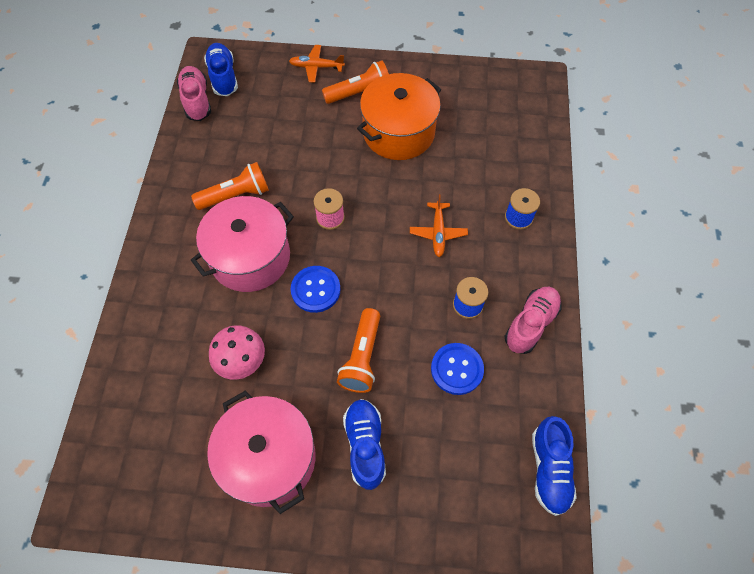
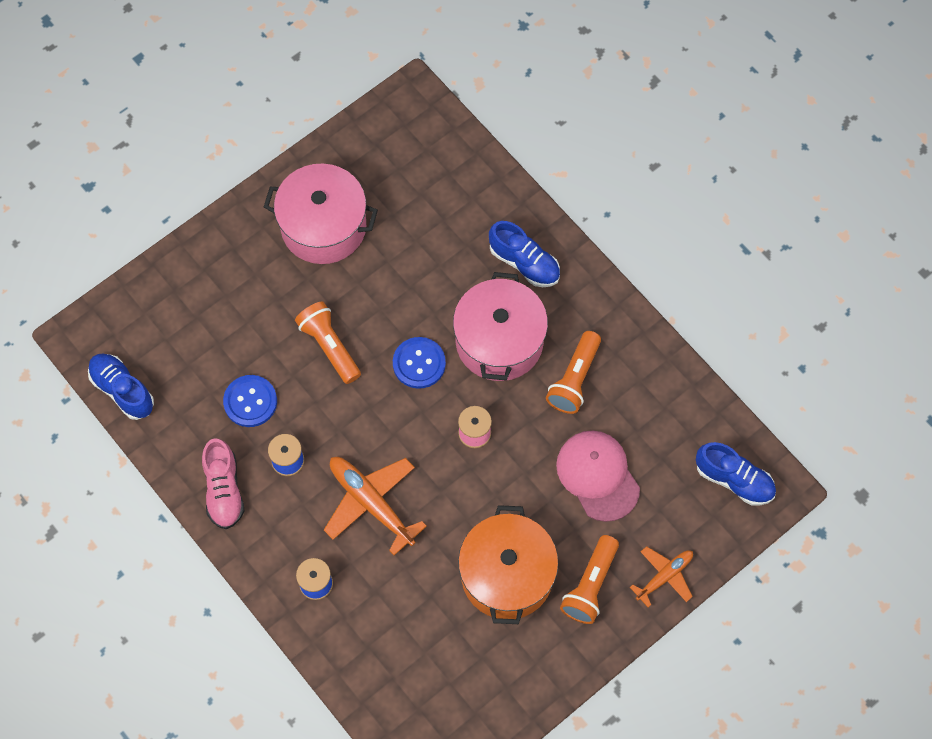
camera: 135 degrees right, 5 degrees up
pink shoe [177,66,211,121] -> none
pink mushroom [209,325,265,380] -> none
blue shoe [343,399,386,490] -> blue shoe moved to [489,221,560,287]
orange plane [410,194,468,257] -> orange plane [324,457,427,555], size x1.64
none -> pink cap [556,431,640,522]

